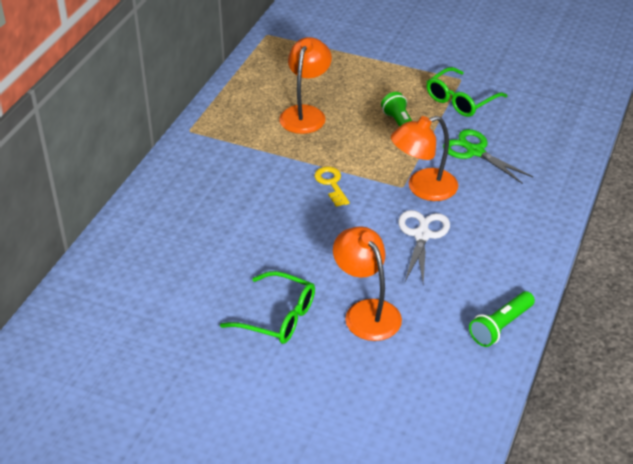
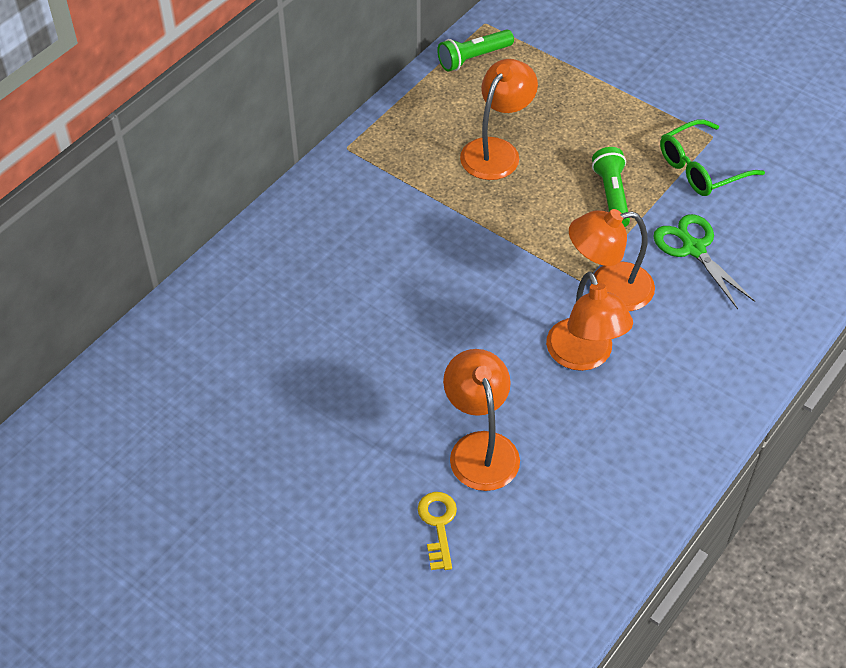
camera: 15 degrees right, 10 degrees up
green glasses [220,271,315,344] -> none
yellow key [314,167,350,207] -> yellow key moved to [418,492,457,570]
white scissors [398,210,450,284] -> orange lamp [546,272,633,371]
green flashlight [469,291,535,347] -> green flashlight moved to [437,29,514,72]

